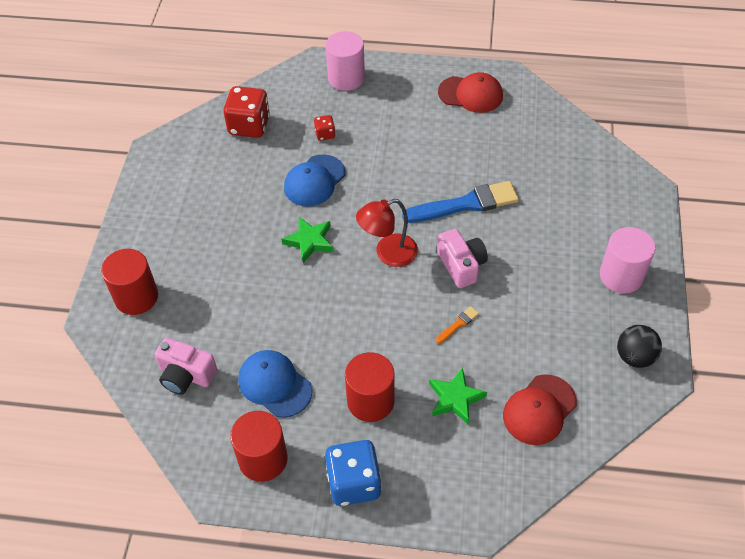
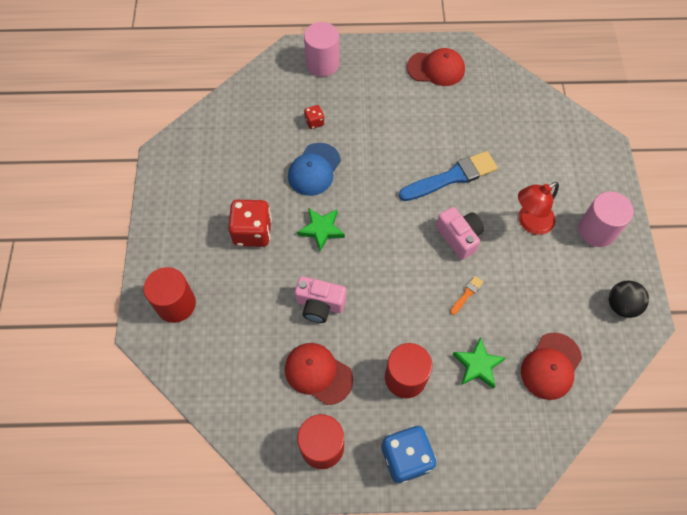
camera: 10 degrees left, 10 degrees up
pink camera [155,338,217,395] -> pink camera moved to [295,276,346,323]
red dice [223,86,270,138] -> red dice moved to [228,200,272,247]
blue cap [238,350,312,418] -> red cap [285,343,353,405]
red lamp [356,199,418,267] -> red lamp moved to [518,182,559,235]

